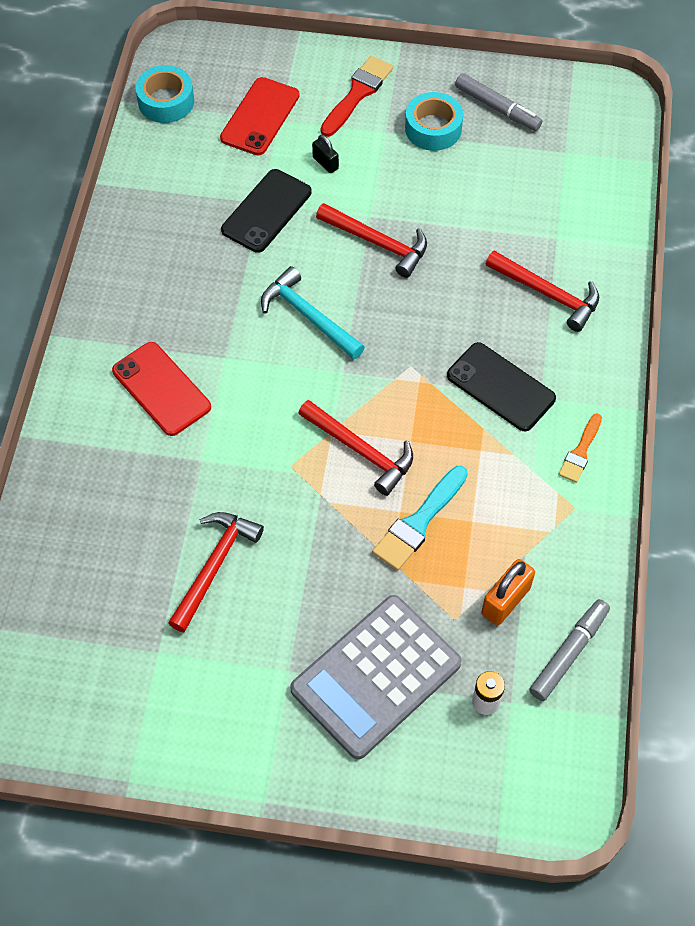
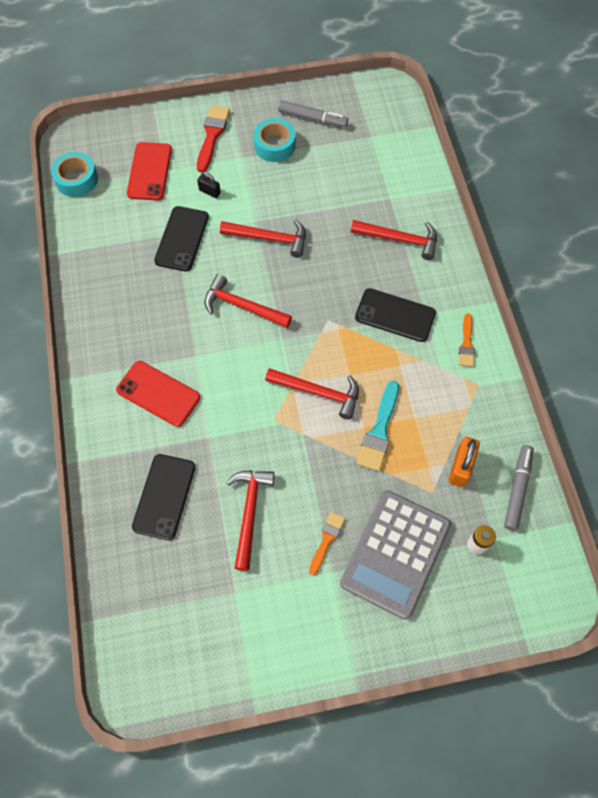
camera: 20 degrees left, 5 degrees up
turquoise hammer [261,266,365,360] -> red hammer [204,274,292,328]
none -> black phone [132,454,195,540]
none -> orange brush [309,512,345,575]

